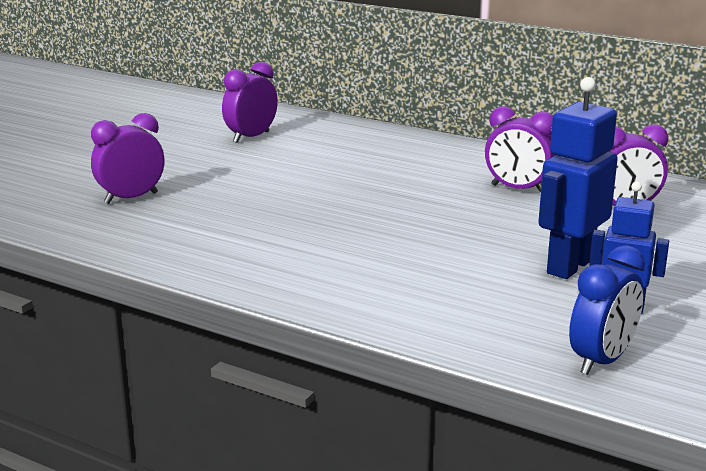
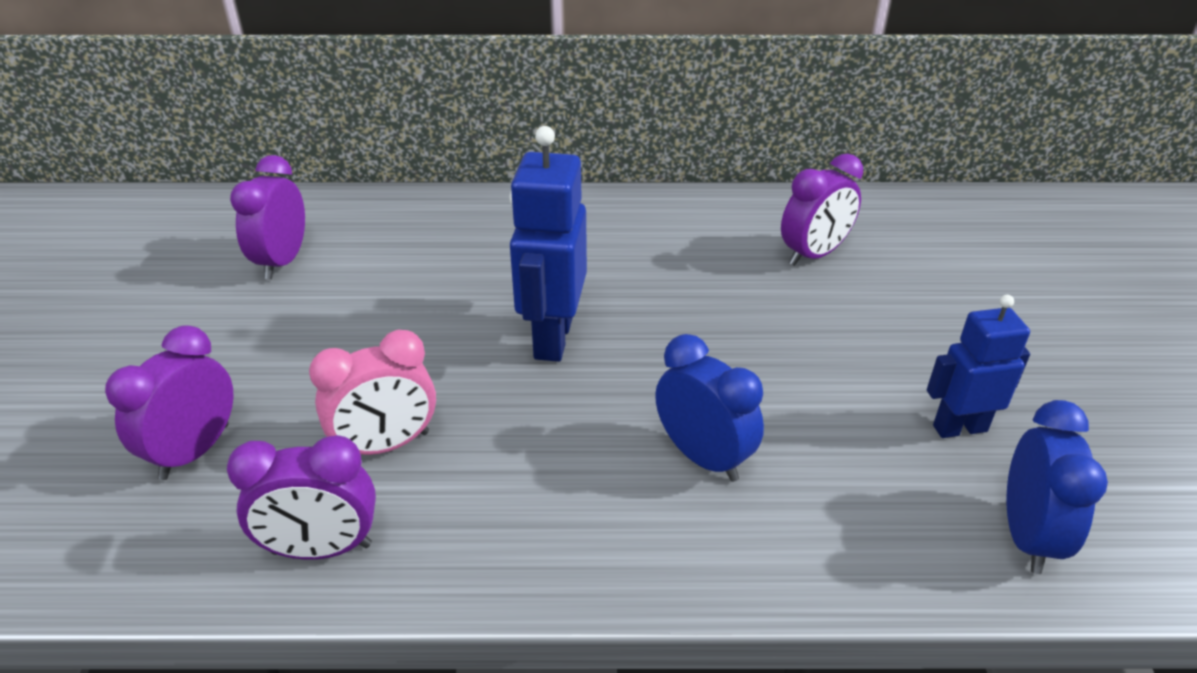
camera: 30 degrees left, 15 degrees up
purple clock [485,106,555,193] -> purple clock moved to [227,435,376,560]
blue robot [538,77,618,279] -> blue robot moved to [509,126,587,362]
none -> pink clock [309,330,436,455]
none -> blue clock [655,334,764,482]

